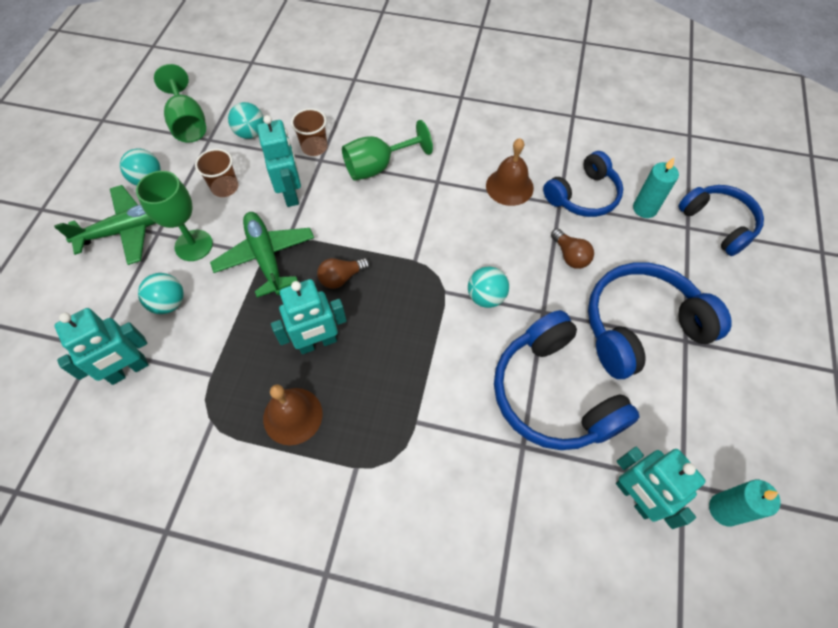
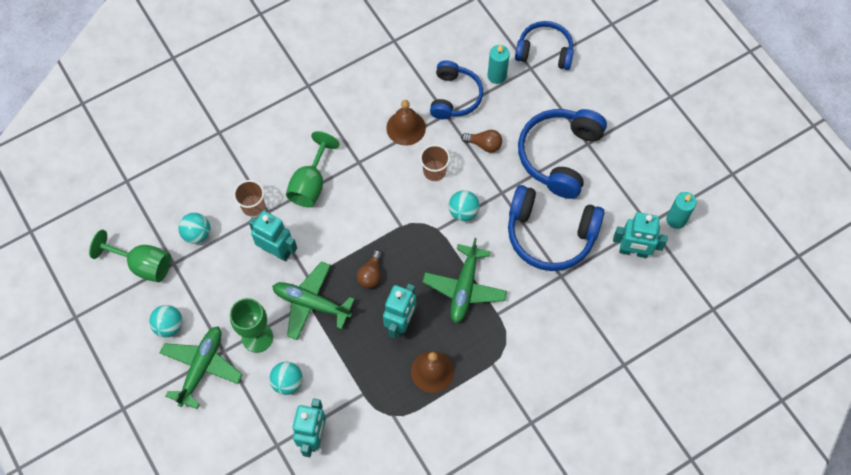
camera: 45 degrees left, 5 degrees up
brown cup [195,149,238,197] -> brown cup moved to [420,145,450,181]
none -> green plane [422,238,507,323]

